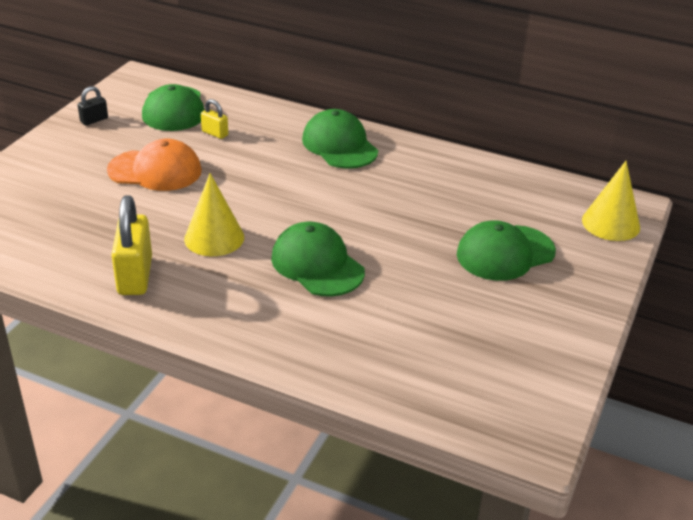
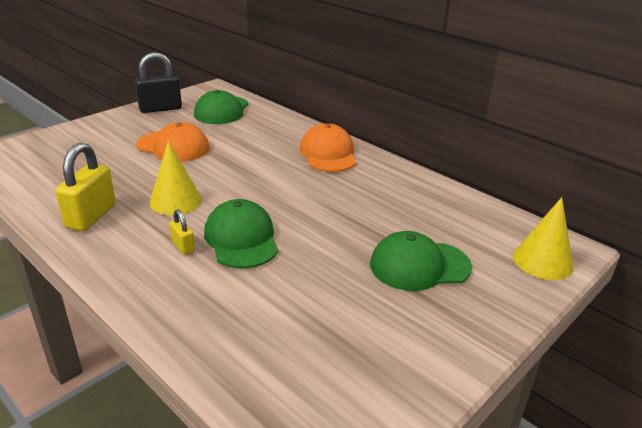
camera: 20 degrees right, 5 degrees down
black padlock [78,86,108,126] -> black padlock [135,52,182,113], size x1.99
yellow padlock [201,99,228,139] -> yellow padlock moved to [169,209,195,255]
green cap [302,109,378,169] -> orange cap [300,123,357,172]

